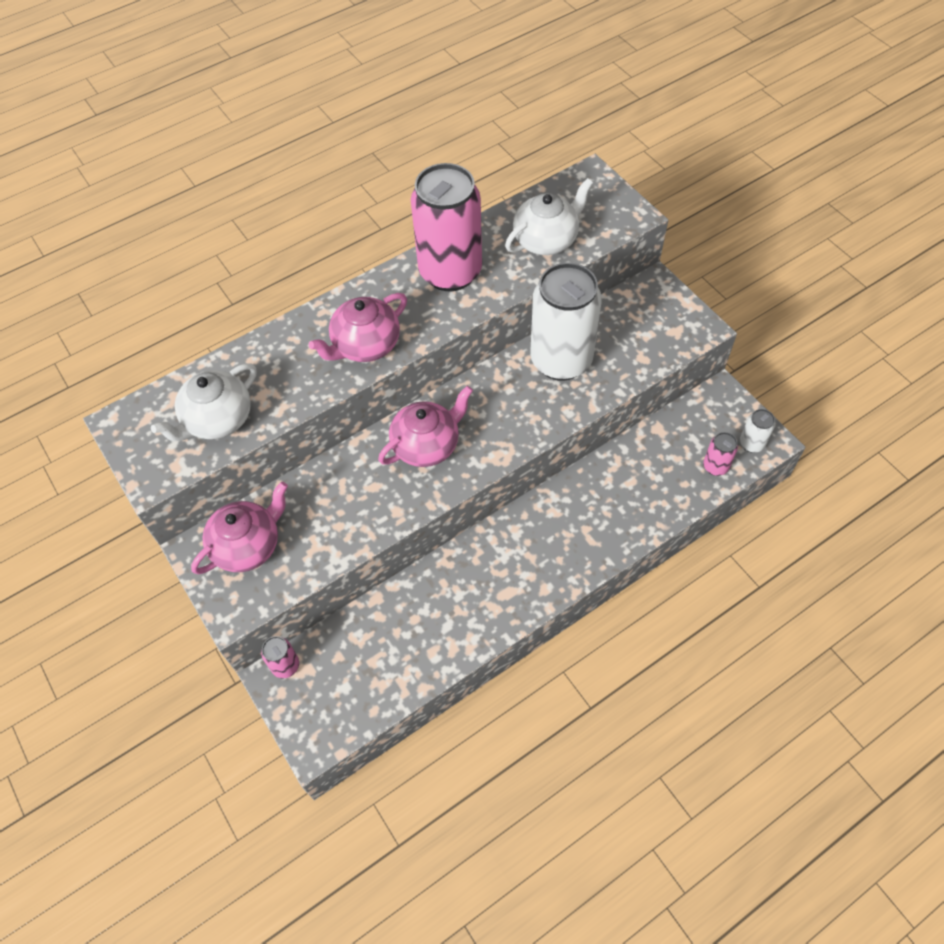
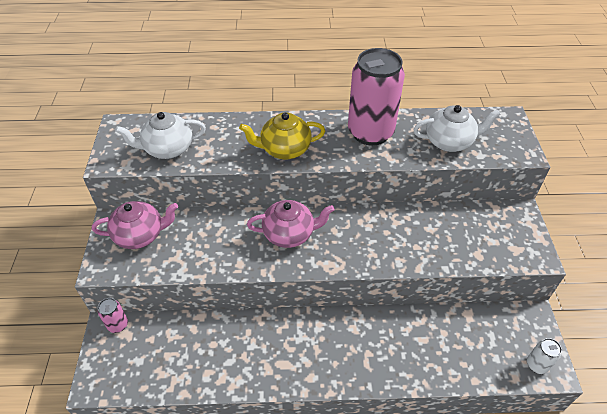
camera: 30 degrees right, 10 degrees down
pink teapot [309,293,407,362] -> yellow teapot [239,113,325,159]
white can [530,263,602,381] -> none
pink can [703,432,738,476] -> none

